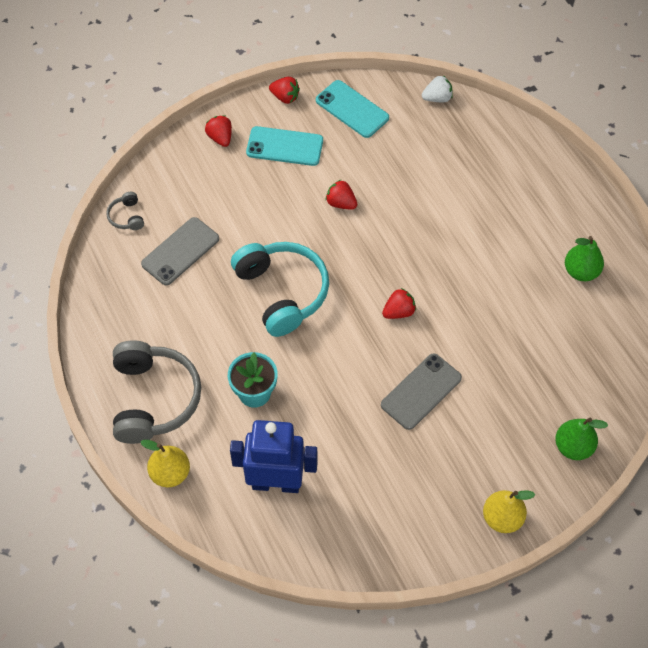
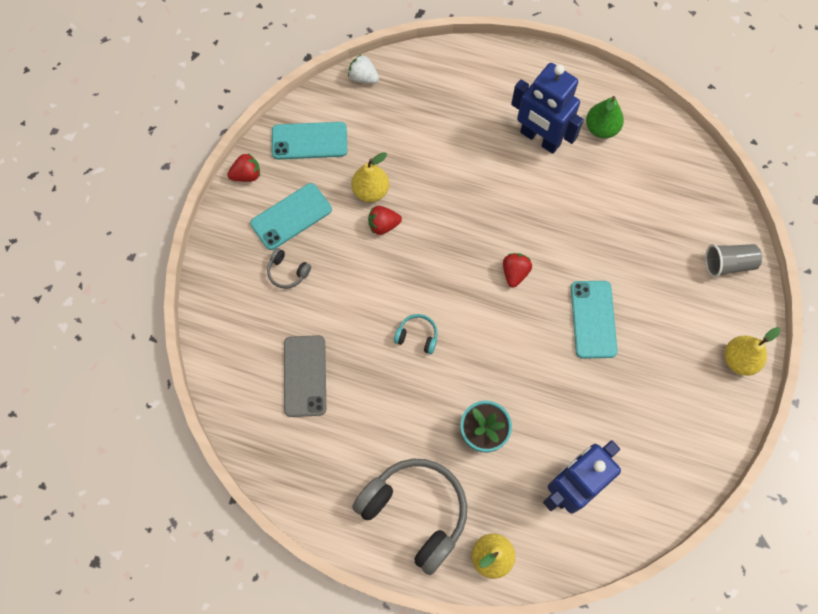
camera: 45 degrees left, 10 degrees up
grey headphones [106,192,144,230] -> grey headphones moved to [267,248,311,289]
red strawberry [205,115,232,147] -> none
turquoise headphones [231,242,329,337] -> turquoise headphones [394,314,438,354], size x0.43
grey phone [381,353,462,430] -> turquoise phone [571,281,618,358]
white strawberry [422,76,453,102] -> white strawberry turned 90 degrees counterclockwise [348,55,379,84]
green pear [555,418,608,460] -> grey cup [705,244,762,278]
none -> yellow pear [351,152,389,202]
none -> blue robot [511,63,584,154]

